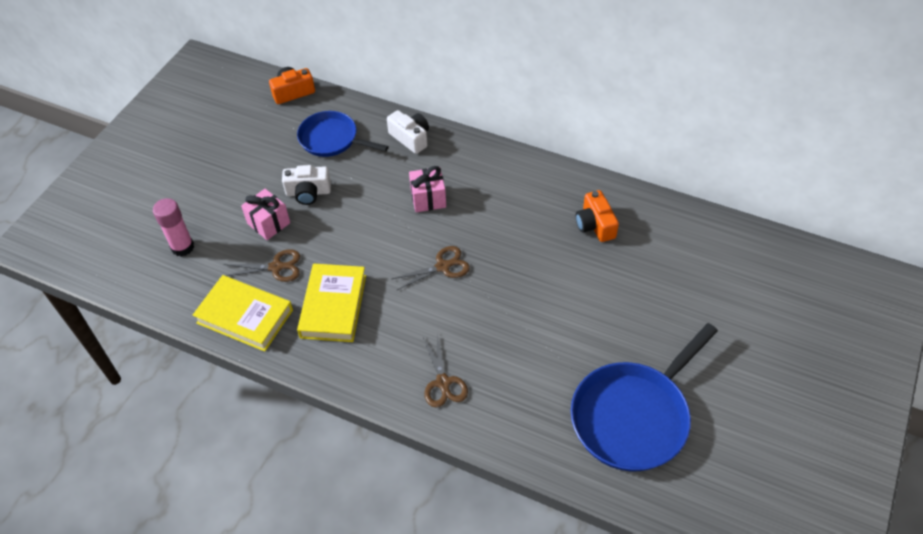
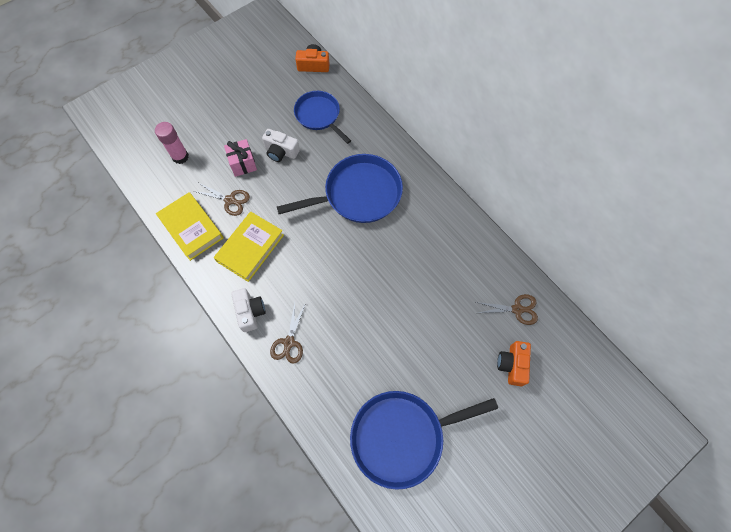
camera: 25 degrees right, 15 degrees up
white camera [387,110,429,154] -> white camera moved to [231,288,265,332]
brown scissors [392,246,470,290] -> brown scissors moved to [476,294,538,325]
pink gift [409,166,446,212] -> blue pan [277,154,403,223]
orange camera [576,190,619,242] -> orange camera moved to [497,341,531,386]

